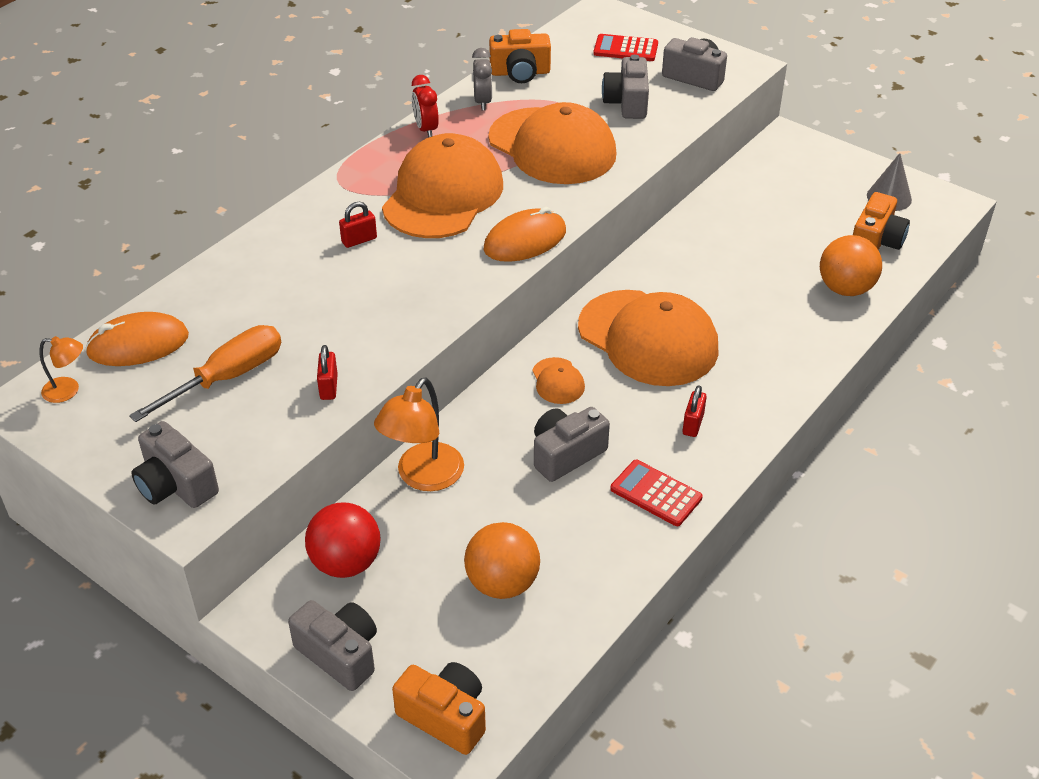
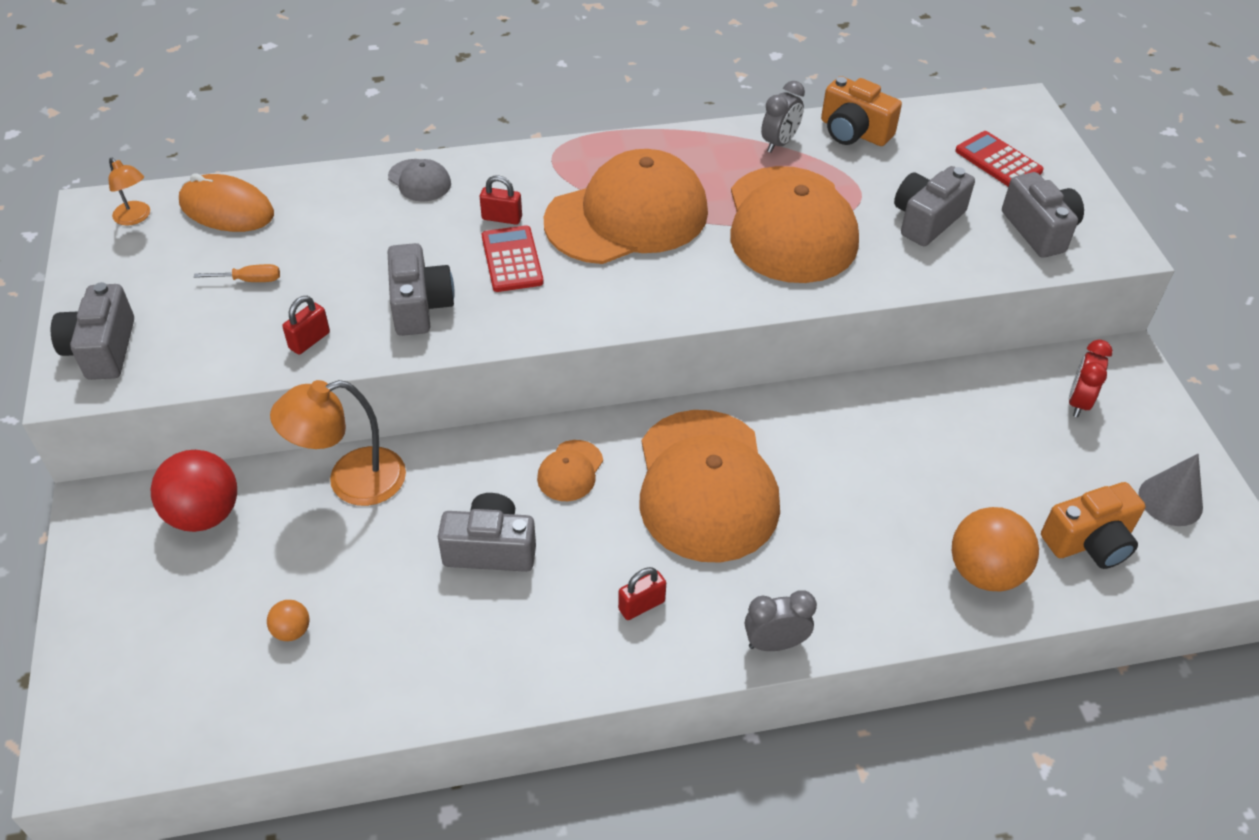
camera: 40 degrees right, 5 degrees up
orange screwdriver [129,325,281,422] -> orange screwdriver [194,264,280,282], size x0.46
grey camera [288,600,377,691] -> grey camera moved to [388,243,455,336]
orange camera [392,662,486,755] -> none
red clock [412,75,439,137] -> red clock moved to [1069,340,1113,417]
orange ball [464,522,540,599] -> orange ball [267,600,310,641], size x0.48
orange mouse [484,207,566,262] -> none
red calculator [610,460,703,526] -> red calculator moved to [482,225,544,292]
none -> grey cap [388,159,451,202]
none -> grey clock [745,590,817,651]

